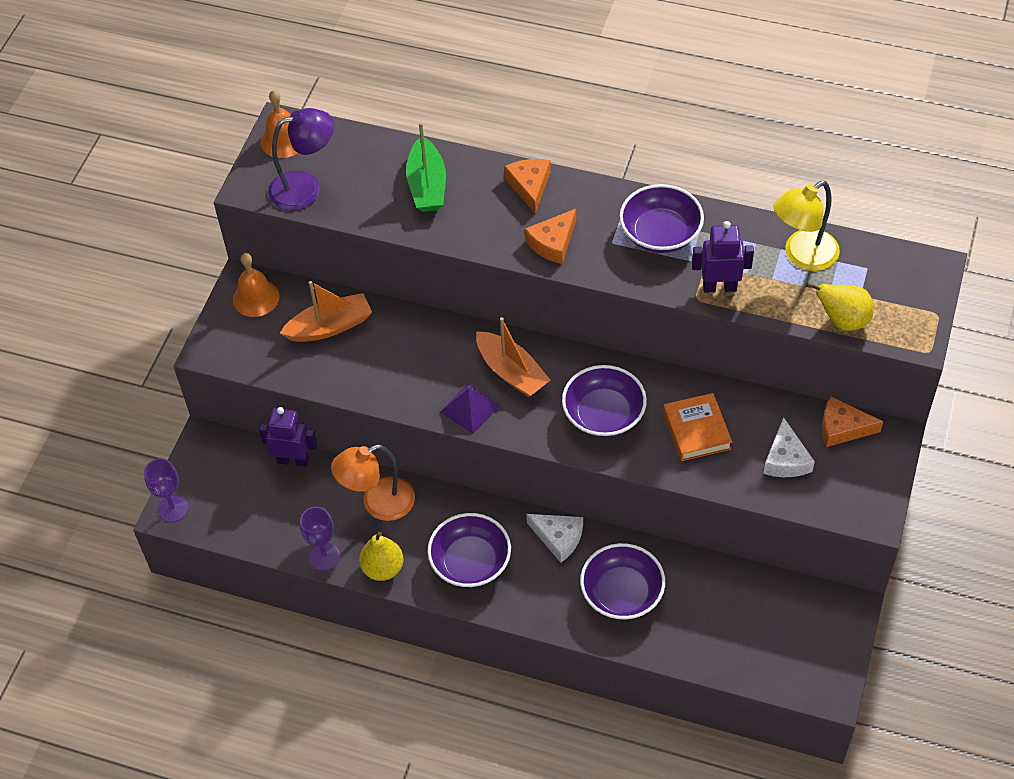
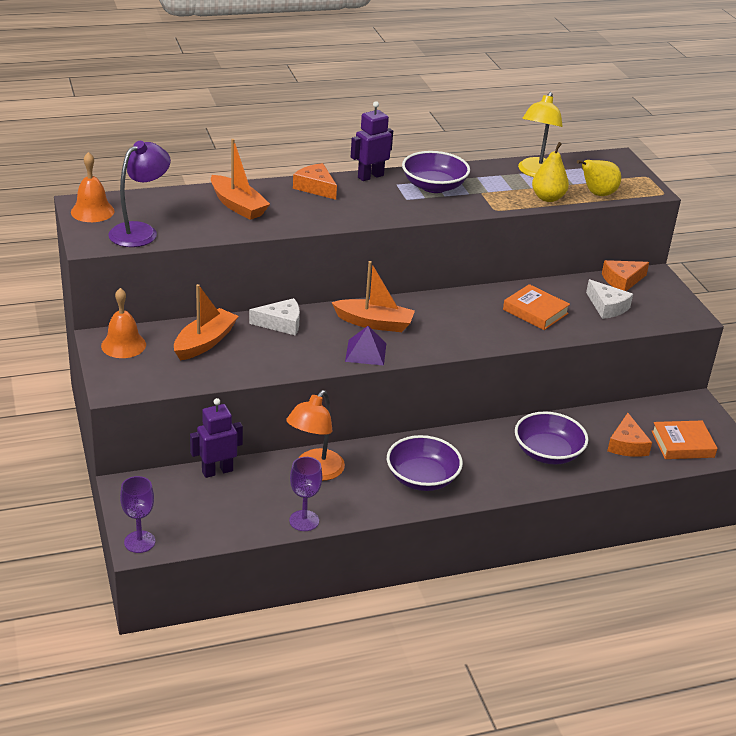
camera: 40 degrees left, 20 degrees down
yellow pear [359,532,404,581] -> yellow pear moved to [532,142,569,202]
green boat [406,122,446,212] -> orange boat [211,139,270,220]
orange cheese [525,209,576,264] -> orange cheese moved to [607,413,652,457]
white cheese [527,514,583,563] -> white cheese moved to [249,298,300,336]
purple bowl [562,365,647,438] -> none
purple robot [692,221,754,292] -> purple robot moved to [351,101,393,181]
none -> orange book [652,420,718,459]

